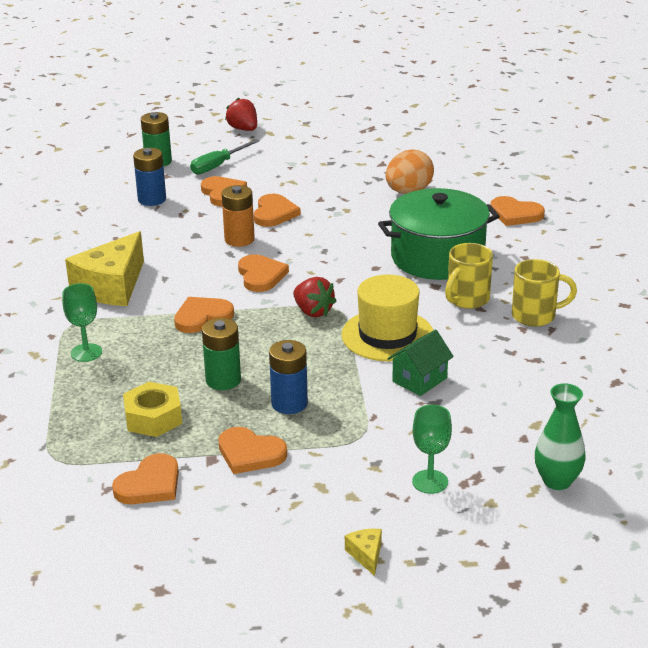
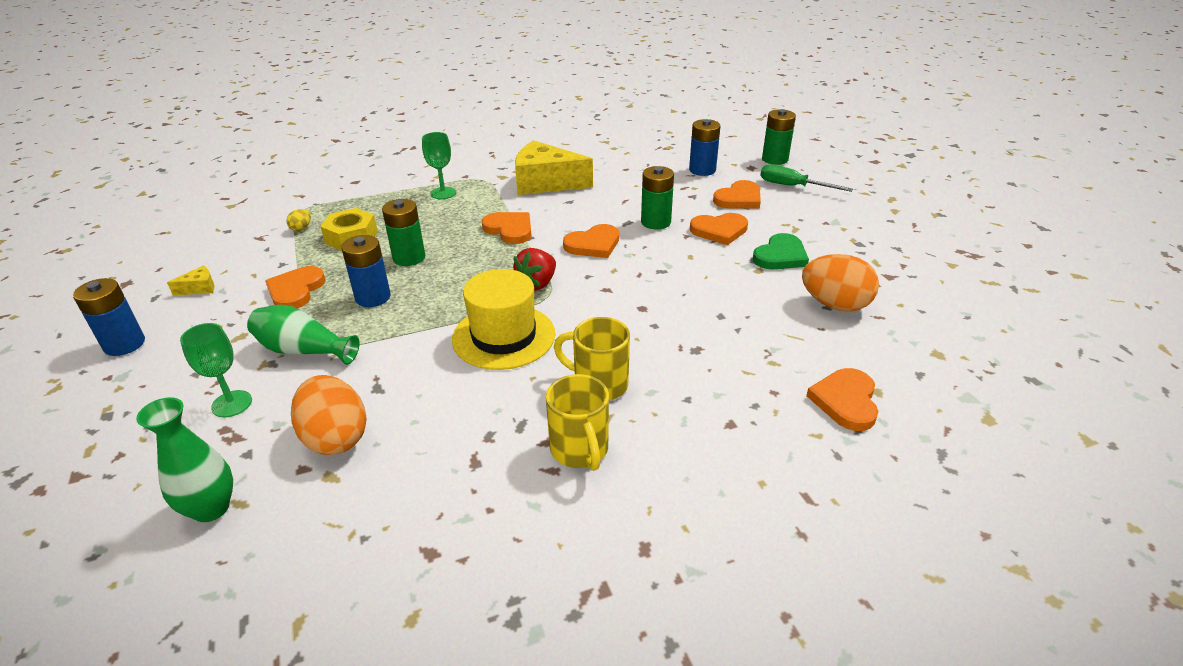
camera: 75 degrees right, 5 degrees up
orange heart [112,453,179,504] -> none
orange battery [222,185,255,247] -> green battery [641,166,674,229]
red strawberry [225,97,257,131] -> none
yellow cheese [345,529,382,576] -> yellow cheese moved to [167,265,215,295]
green pot [378,188,500,280] -> none
green house [387,330,454,396] -> none
none -> blue battery [73,278,145,356]
none -> green vase [247,305,360,365]
none -> yellow egg [286,209,311,231]
none -> orange egg [291,375,367,455]
none -> green heart [753,233,809,269]

